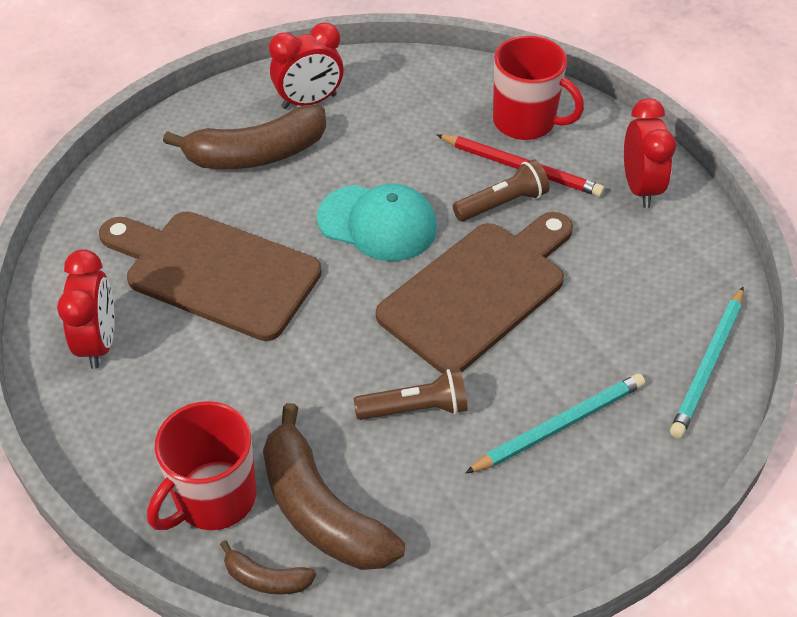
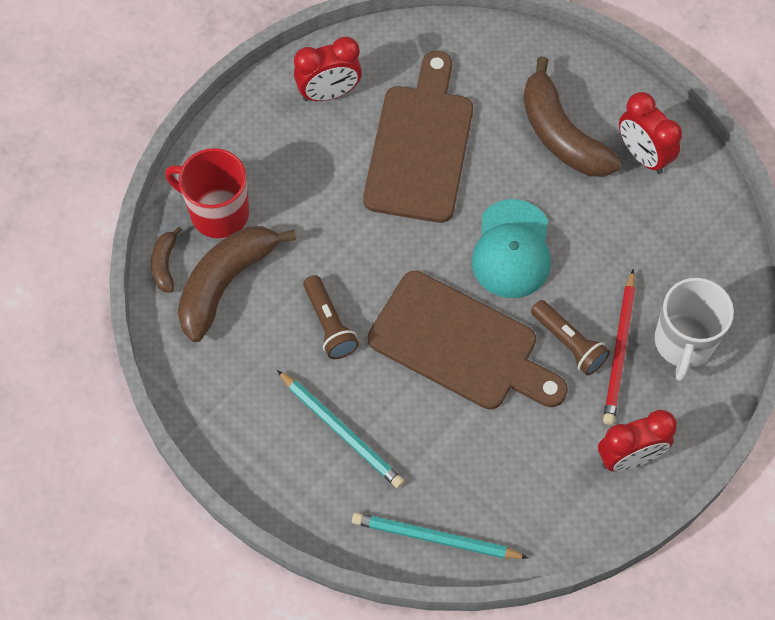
camera: 75 degrees right, 15 degrees up
red mug [493,36,584,140] -> white mug [655,278,734,381]

